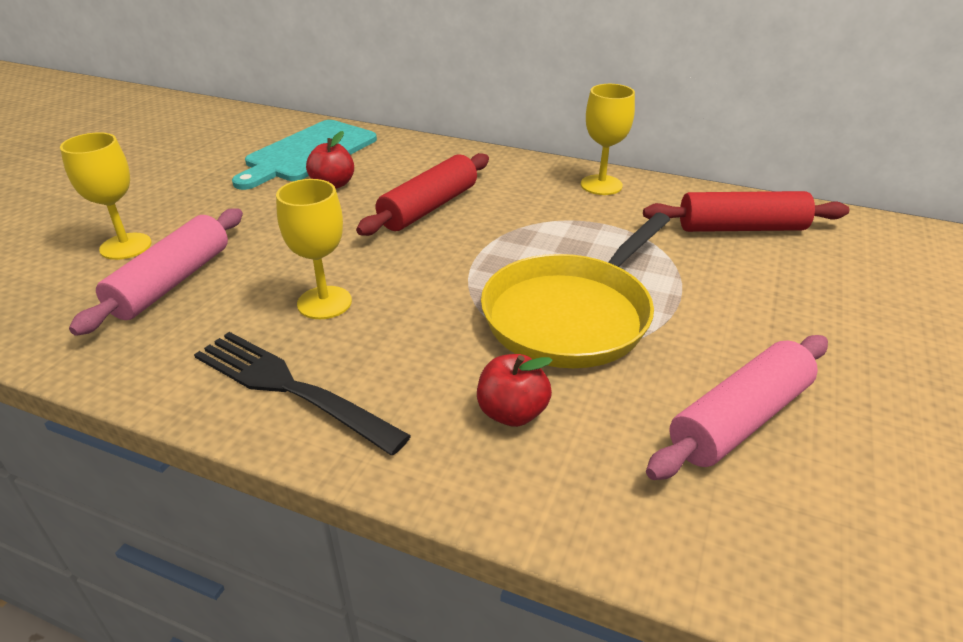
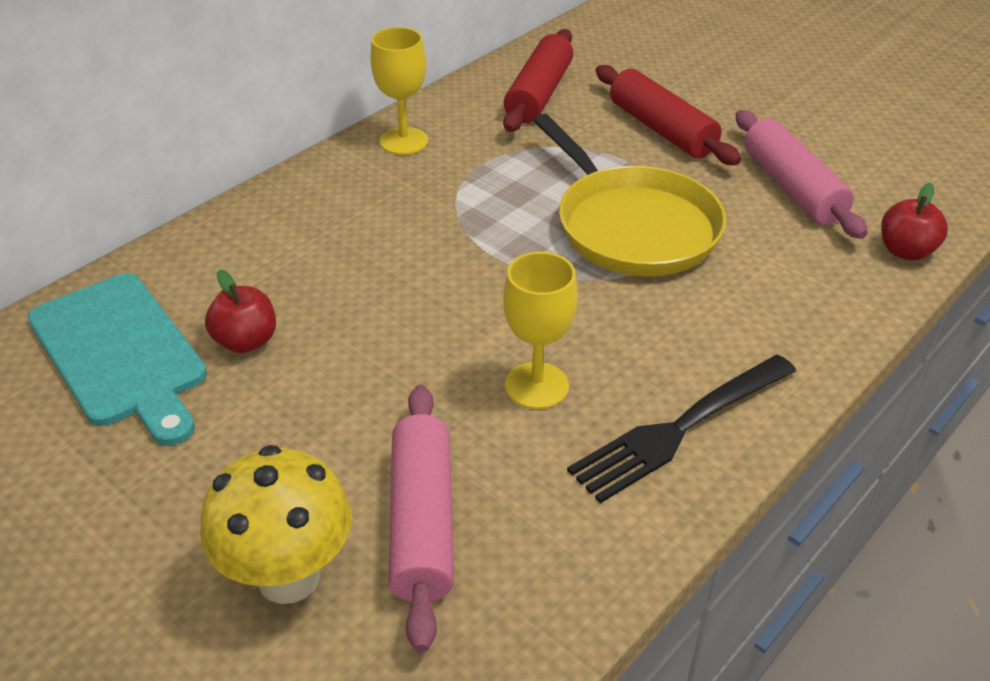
camera: 70 degrees left, 5 degrees up
yellow goblet [60,132,152,260] -> yellow mushroom [200,445,352,604]
pink rolling pin [69,209,243,336] -> pink rolling pin turned 45 degrees clockwise [388,385,454,653]
red rolling pin [356,153,489,236] -> red rolling pin moved to [596,65,741,165]
red apple [477,354,553,427] -> red apple moved to [881,183,948,260]

